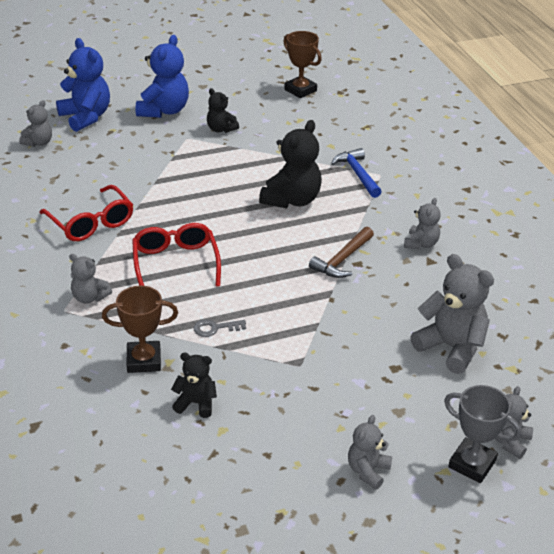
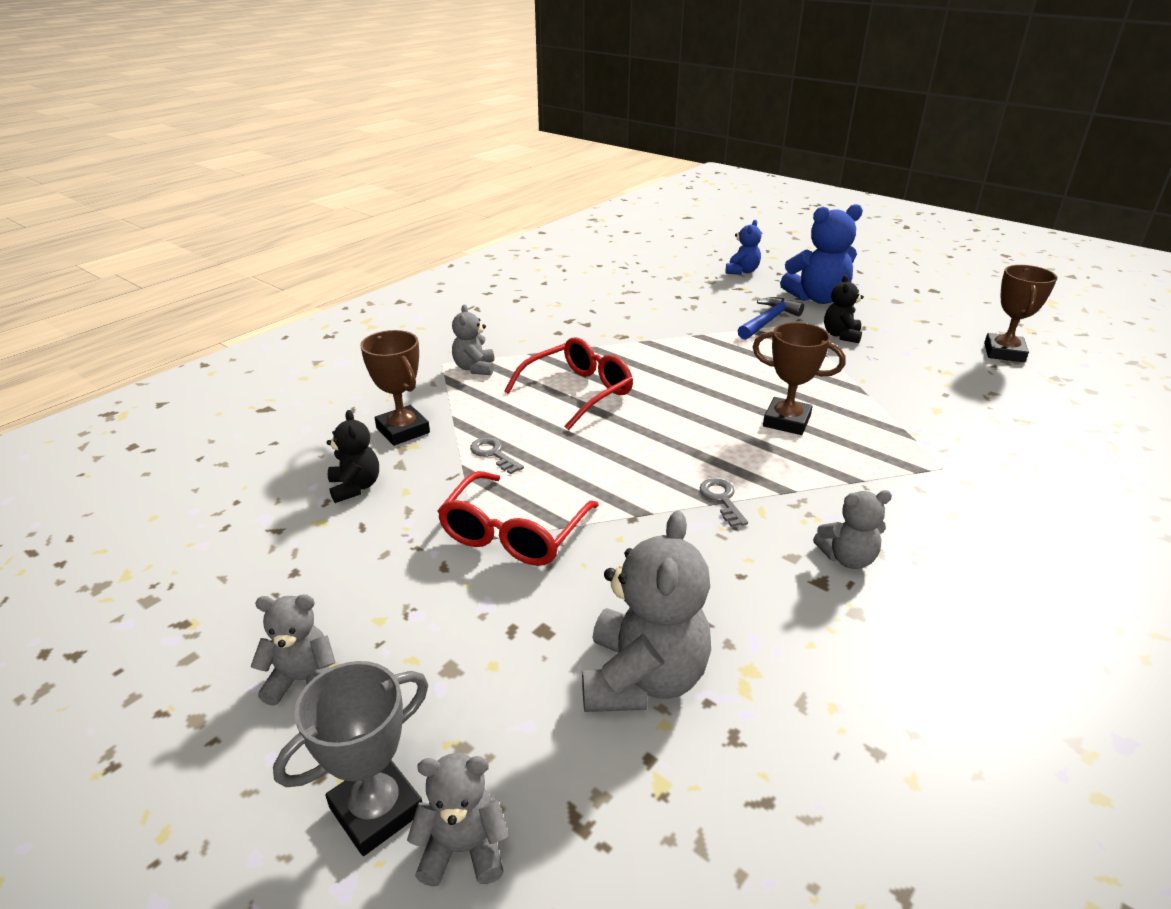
camera: 60 degrees right, 5 degrees down
grey teddy bear [19,100,52,147] -> none
red glasses [39,185,133,241] -> red glasses moved to [437,471,599,566]
blue teddy bear [56,38,110,132] -> blue teddy bear [725,220,761,275], size x0.57
black teddy bear [259,120,322,208] -> brown trophy [753,322,845,435]
brown hammer [309,227,374,278] -> grey key [699,478,748,527]
blue hammer [331,148,382,198] -> blue hammer moved to [738,297,804,340]
grey trophy [444,385,521,483] -> grey trophy turned 45 degrees clockwise [273,661,428,856]

